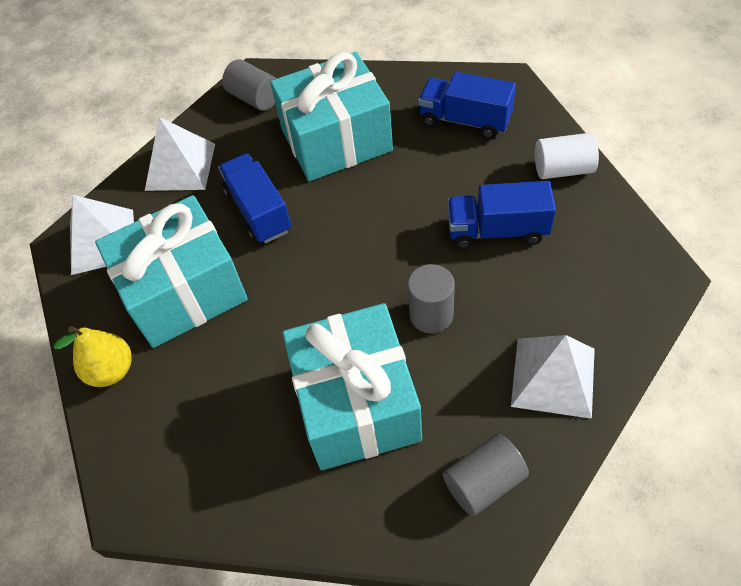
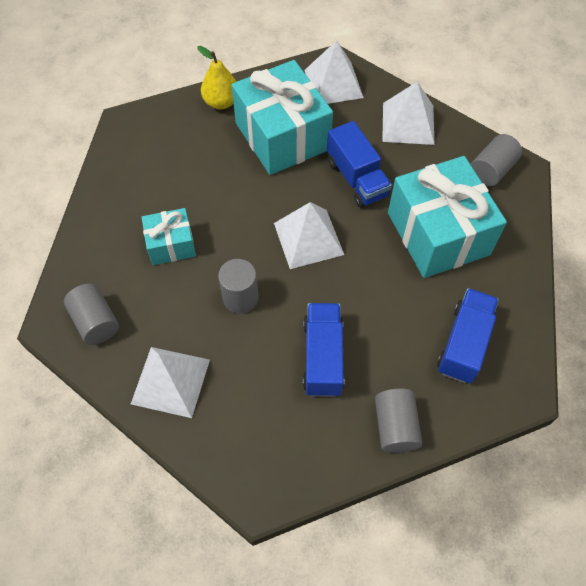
camera: 85 degrees right, 5 degrees up
blue truck [218,153,292,244] -> blue truck turned 90 degrees clockwise [327,121,392,208]
turquoise gift [283,303,422,470] -> turquoise gift [141,208,196,265], size x0.52
white cylinder [535,133,599,179] -> grey cylinder [375,388,422,453]
none -> white pyramid [274,202,344,269]

